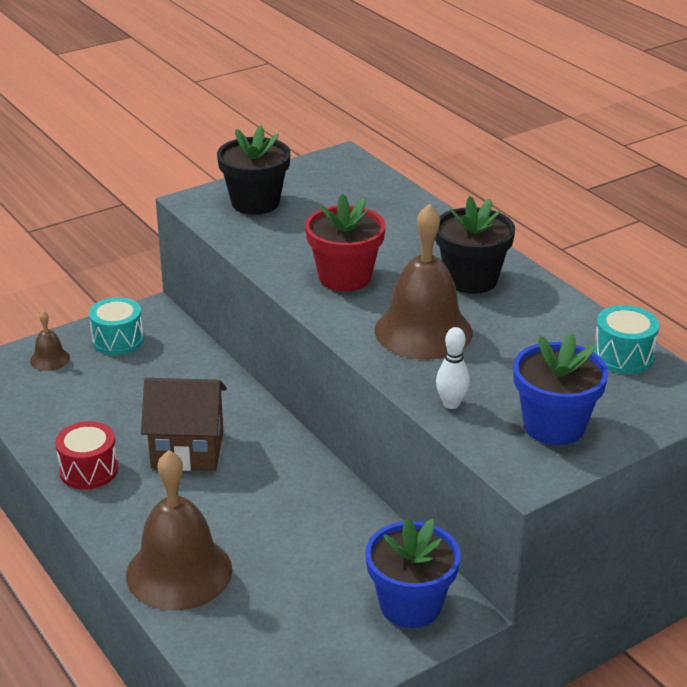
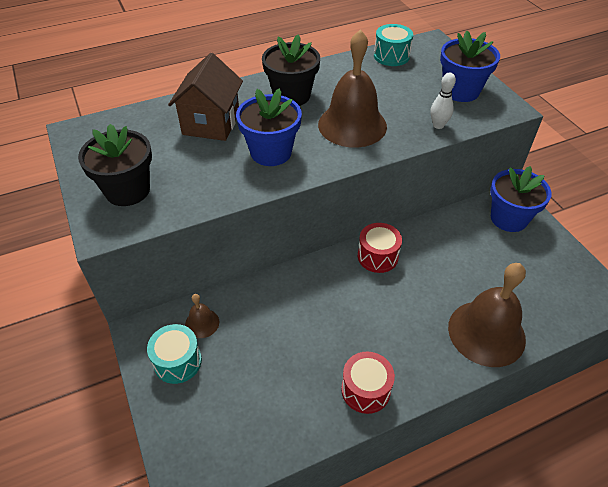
camera: 80 degrees left, 15 degrees up
brown bell [30,311,70,371] -> brown bell moved to [185,294,219,338]
brown house [141,378,227,471] -> brown house moved to [168,53,243,141]
red flower pot [305,194,386,291] -> blue flower pot [236,88,302,166]
none -> red drum [358,223,402,273]

